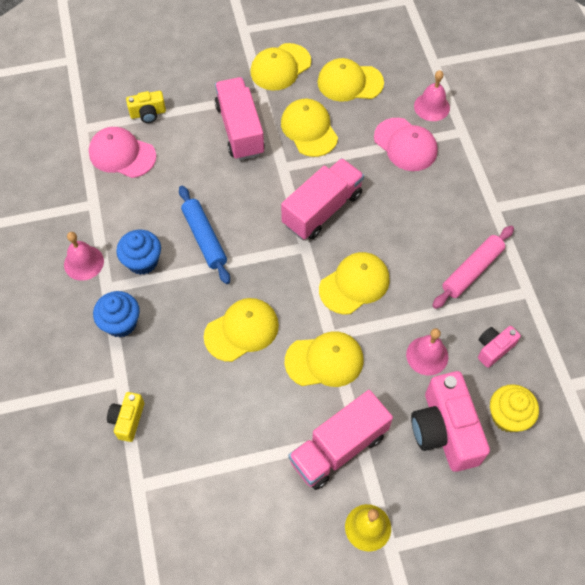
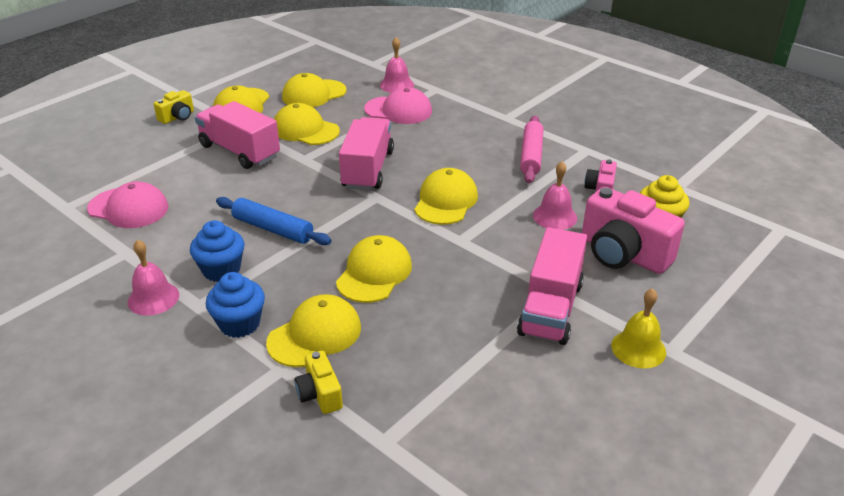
camera: 35 degrees left, 25 degrees down
pink cap [89,127,156,178] -> pink cap turned 150 degrees counterclockwise [87,182,168,228]
yellow camera [126,91,166,123] -> yellow camera moved to [154,90,194,124]
yellow cap [285,331,364,387] -> yellow cap moved to [266,294,361,367]

